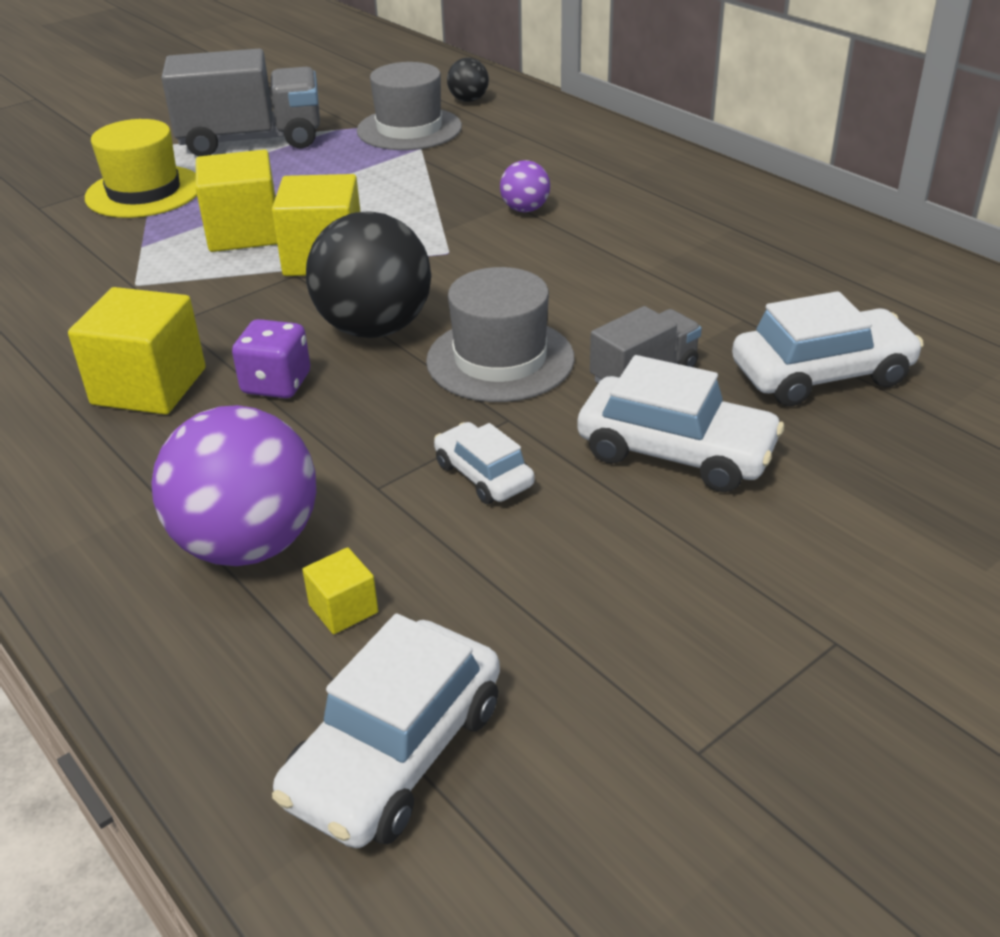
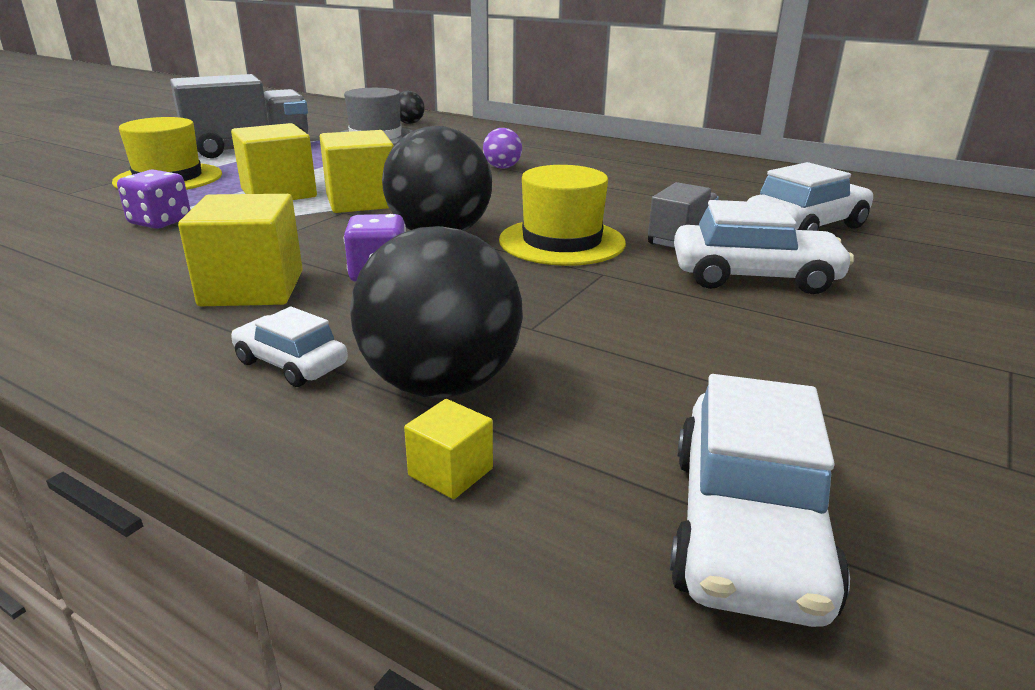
camera: 20 degrees left, 10 degrees down
purple ball [151,405,316,566] -> black ball [350,226,523,398]
yellow cube [302,547,378,634] -> yellow cube moved to [404,399,493,499]
grey hat [426,267,574,402] -> yellow hat [499,165,626,266]
white car [434,422,535,504] -> white car moved to [231,307,348,387]
none -> purple dice [117,169,191,229]

